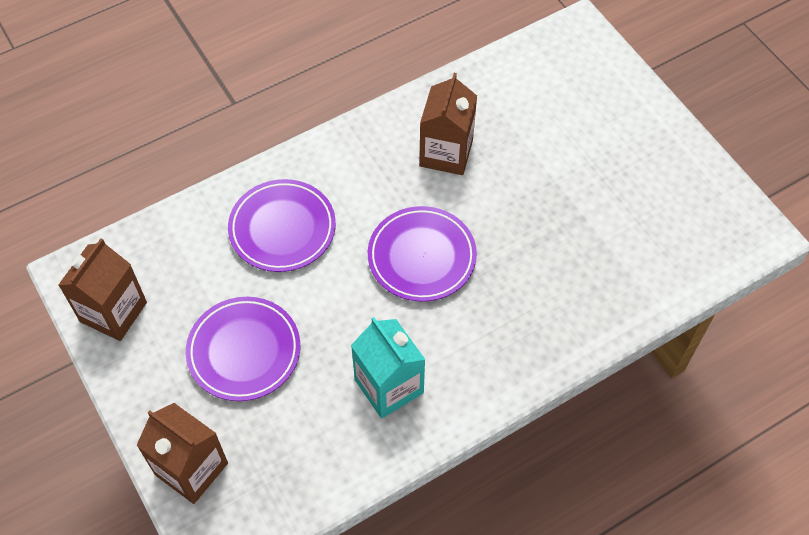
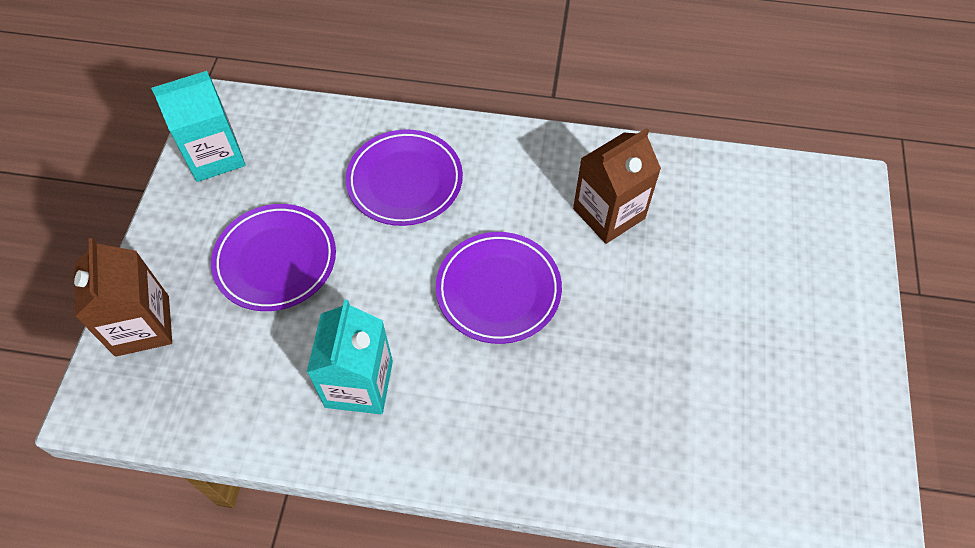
camera: 40 degrees right, 0 degrees up
brown carton [58,238,147,341] -> turquoise carton [151,71,245,182]

